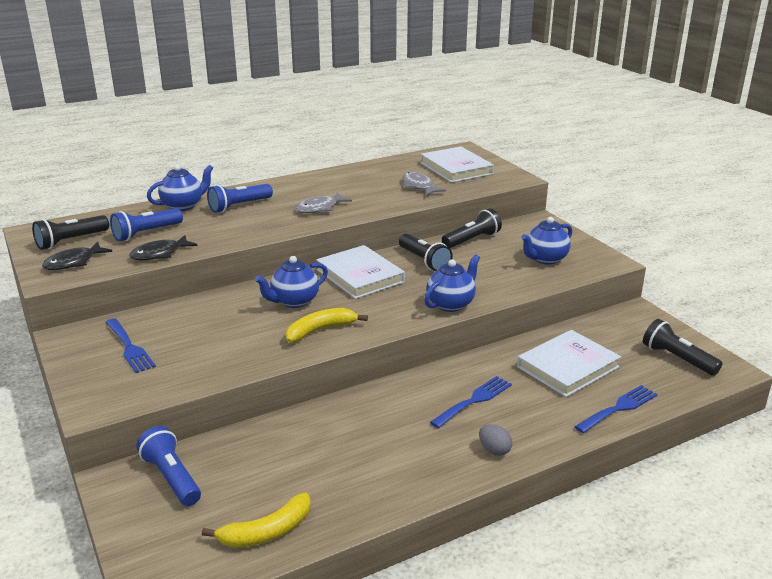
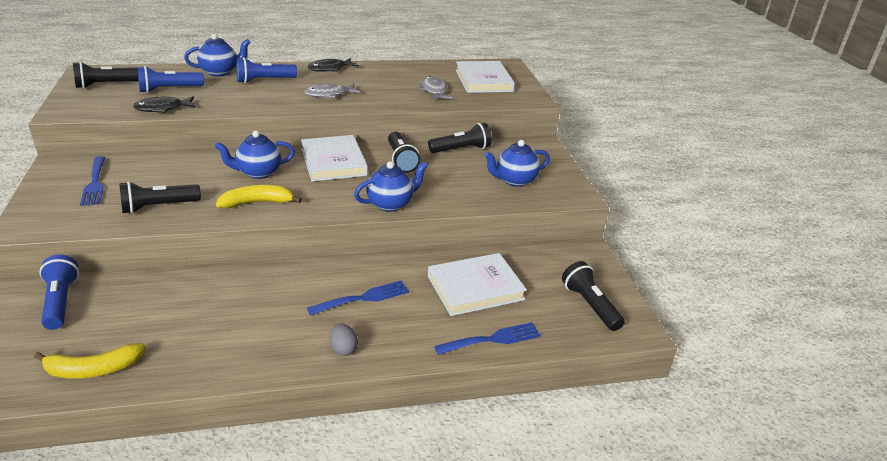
camera: 15 degrees right, 5 degrees up
black fish [42,242,112,270] -> black fish moved to [308,58,359,72]
none -> black flashlight [119,181,201,214]

